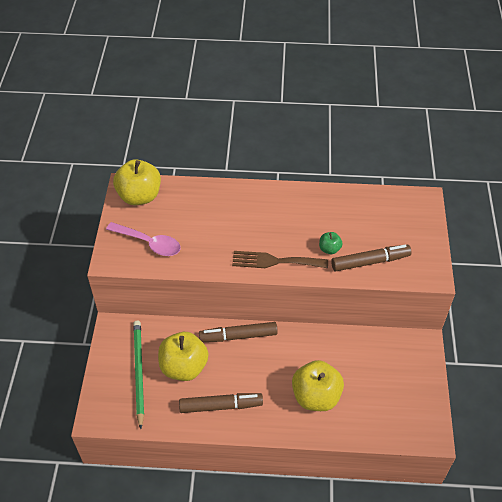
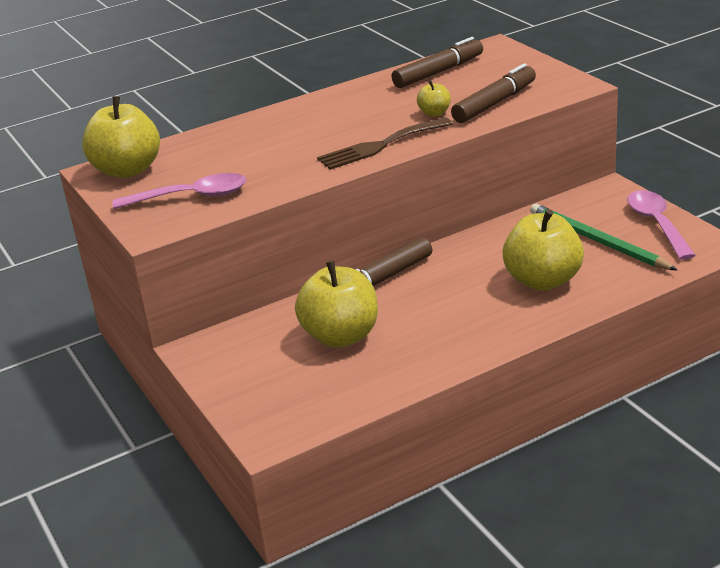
camera: 30 degrees left, 20 degrees down
green pencil [133,321,144,429] -> green pencil moved to [530,204,677,270]
brown marker [179,393,263,413] -> brown marker moved to [392,37,483,88]
green apple [319,232,343,254] -> yellow apple [417,80,451,117]
none -> pink spoon [627,190,696,260]

